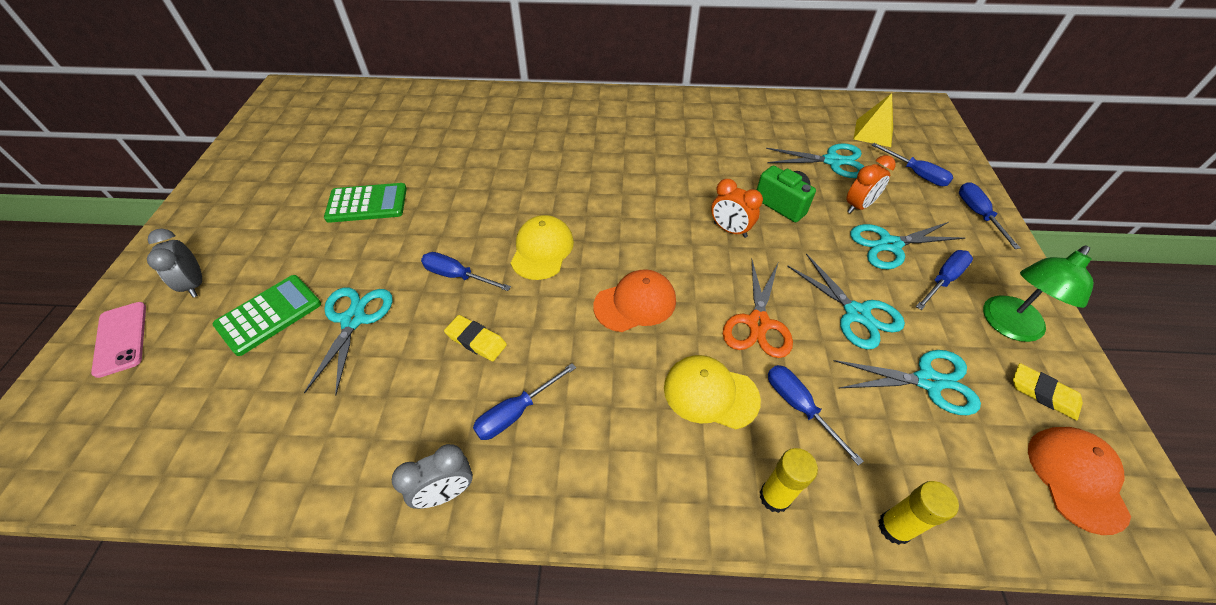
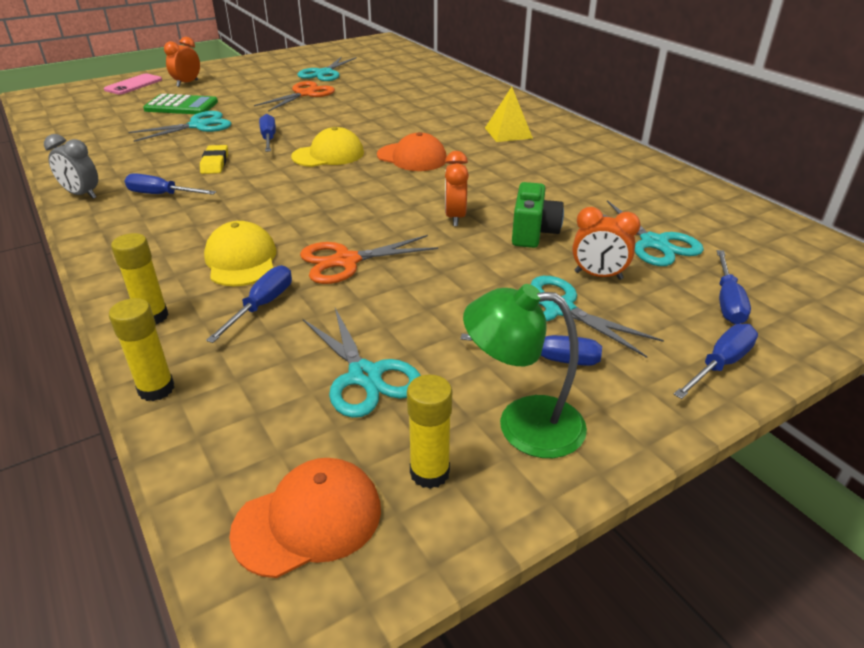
camera: 55 degrees right, 15 degrees down
grey clock [147,229,202,298] -> orange clock [164,37,200,87]
green calculator [324,183,407,223] -> orange scissors [254,81,335,112]
orange cap [593,270,676,332] -> orange cap moved to [377,132,447,171]
turquoise scissors [787,254,905,350] -> turquoise scissors moved to [297,57,357,81]
yellow pyramid [853,93,893,147] -> yellow pyramid moved to [485,87,533,142]
yellow eraser [1013,363,1083,421] -> yellow glue stick [407,375,452,489]

